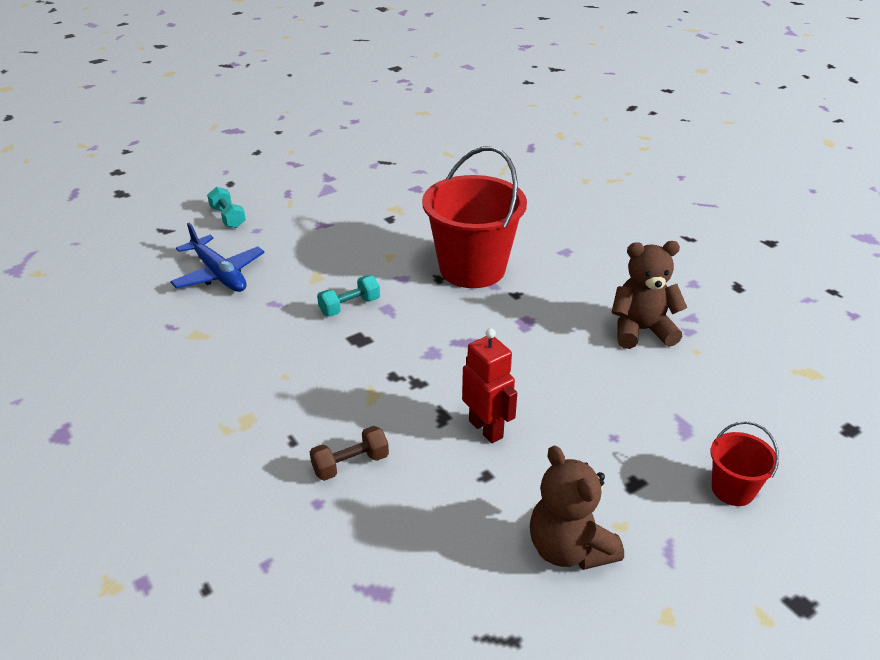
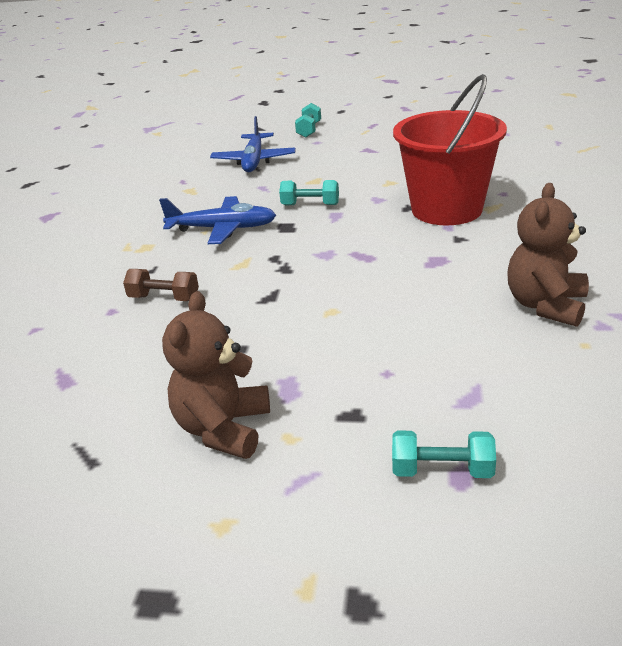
camera: 45 degrees right, 5 degrees down
red robot [462,328,517,443] -> none
brown teddy bear [612,241,687,349] -> brown teddy bear turned 105 degrees counterclockwise [507,183,589,327]
red bucket [711,421,779,506] -> turquoise dumbbell [392,431,496,478]
none -> blue plane [159,196,276,244]

